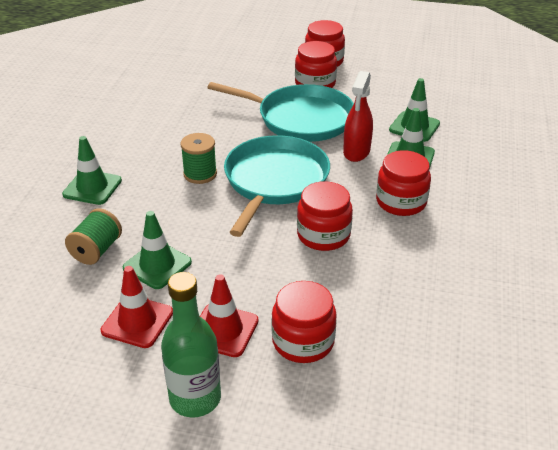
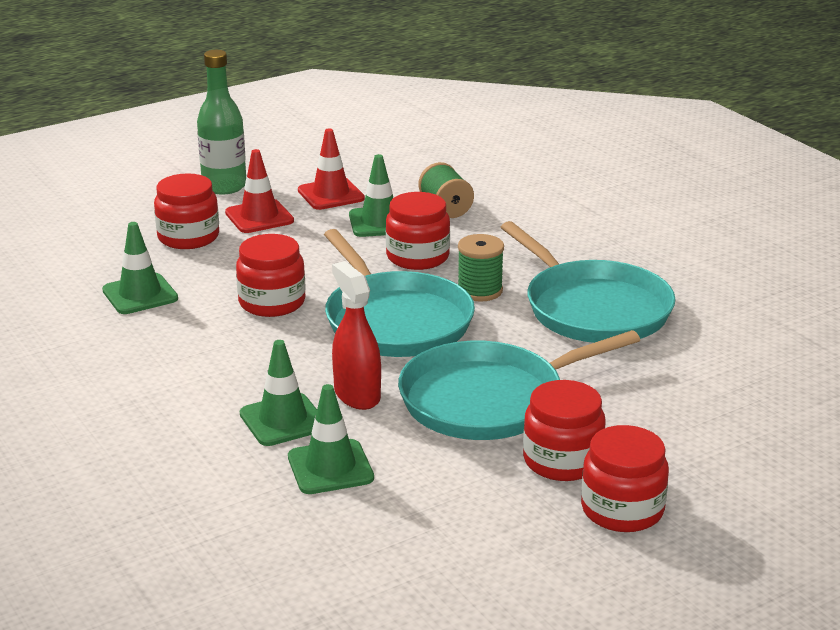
camera: 135 degrees right, 10 degrees down
green traffic cone [62,136,122,205] -> green traffic cone moved to [102,222,178,314]
red jar [376,150,431,216] -> red jar moved to [386,192,450,270]
none -> turquoise pan [501,221,676,343]

